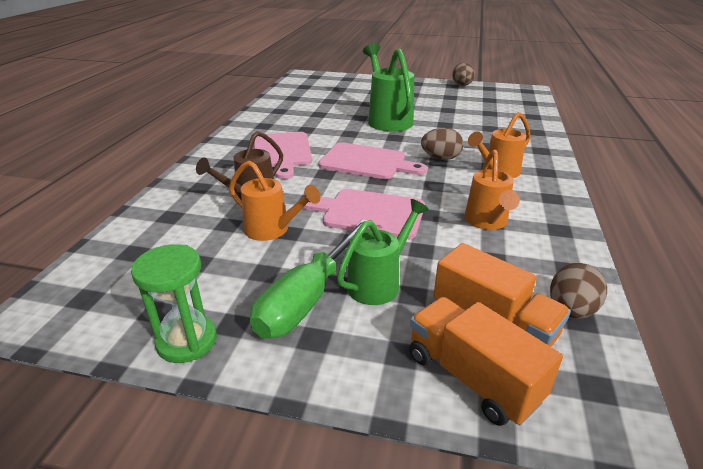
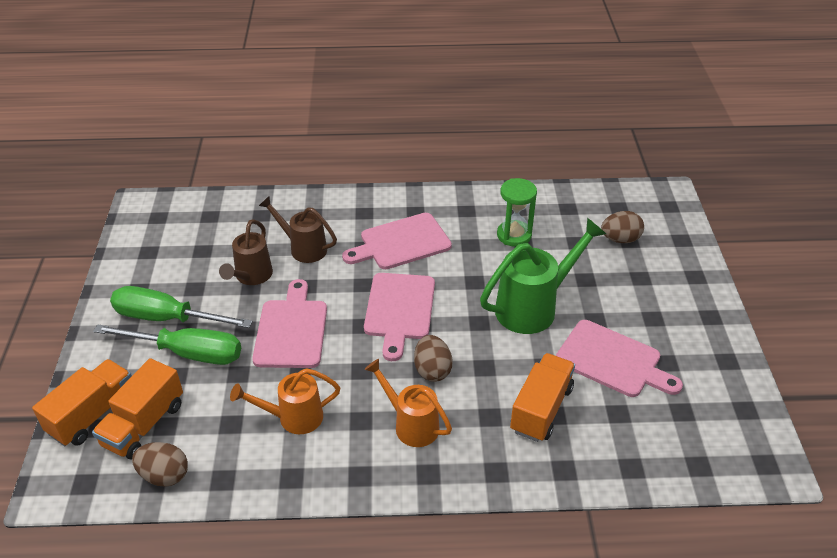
camera: 75 degrees right, 10 degrees up
green hourglass [131,244,217,363] -> green hourglass moved to [497,178,537,247]
orange watering can [229,161,321,241] -> brown watering can [219,219,273,285]
green watering can [337,199,429,305] -> green screwdriver [93,324,241,365]
brown egg [452,62,475,86] -> brown egg moved to [601,211,644,243]
none -> orange truck [510,353,575,442]
none -> pink cutting board [556,320,683,397]

